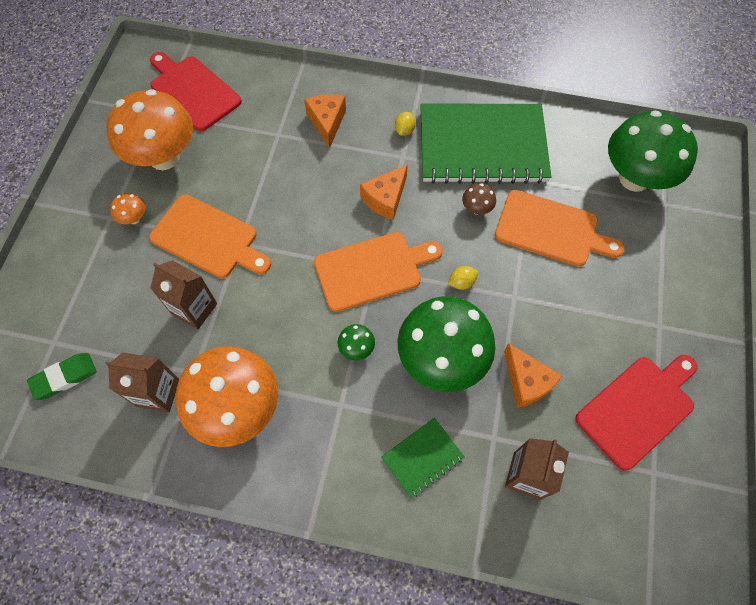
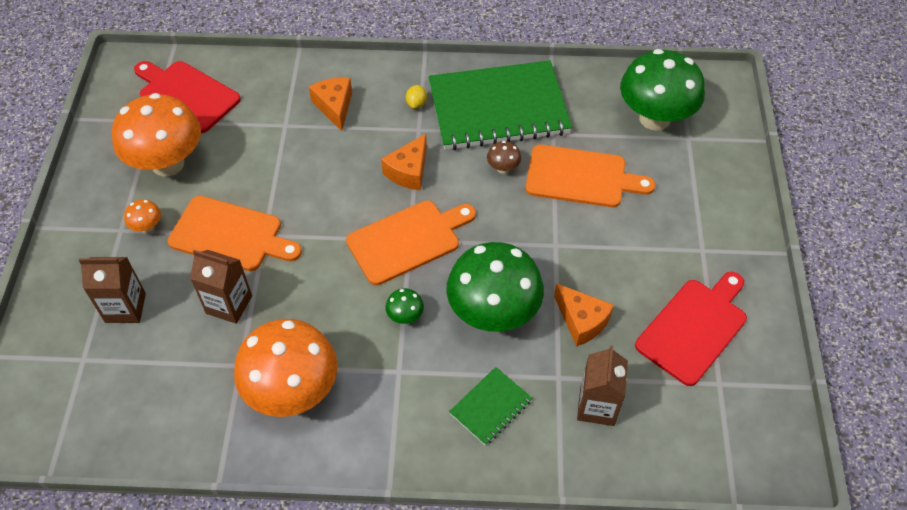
camera: 10 degrees left, 10 degrees down
green eraser [27,353,97,400] -> none
brown carton [105,352,179,412] -> brown carton moved to [79,257,146,323]
yellow lemon [448,266,478,290] -> none

